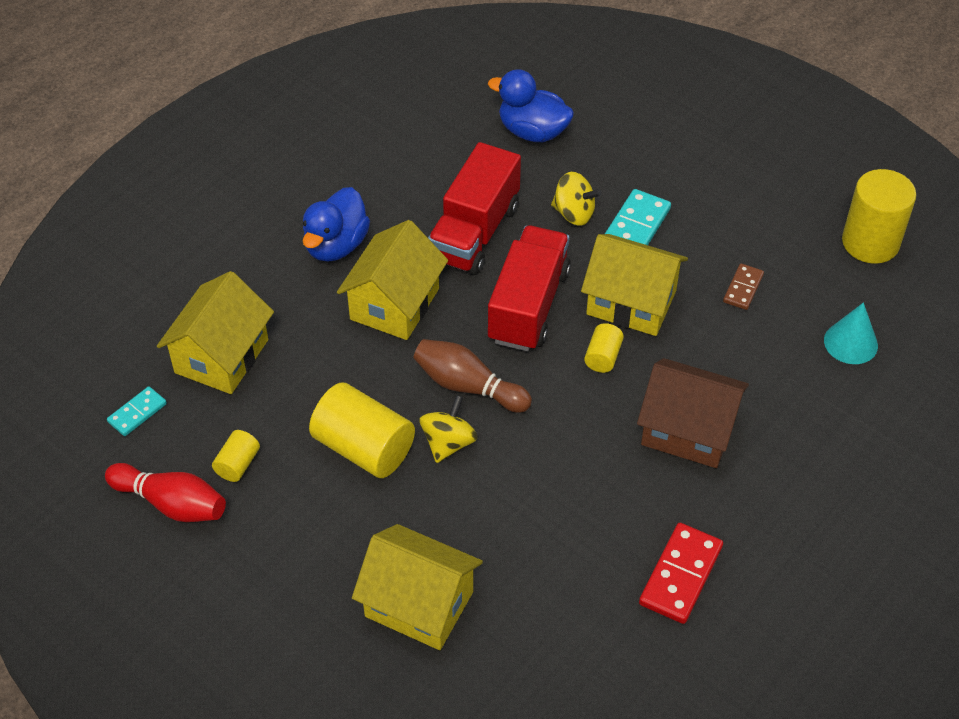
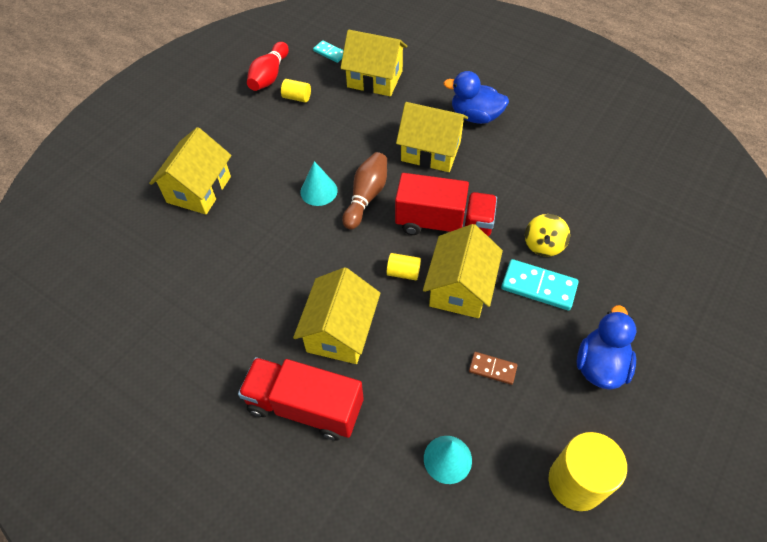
camera: 85 degrees right, 5 degrees up
yellow cylinder [309,382,415,478] -> none
yellow spinning top [420,395,478,463] -> turquoise cone [300,161,338,206]
red truck [428,142,521,275] -> red truck moved to [238,357,364,440]
blue duck [488,69,574,142] -> blue duck moved to [577,305,636,390]
brown house [637,358,749,468] -> yellow house [293,267,380,364]
red domino [639,523,723,624] -> none

